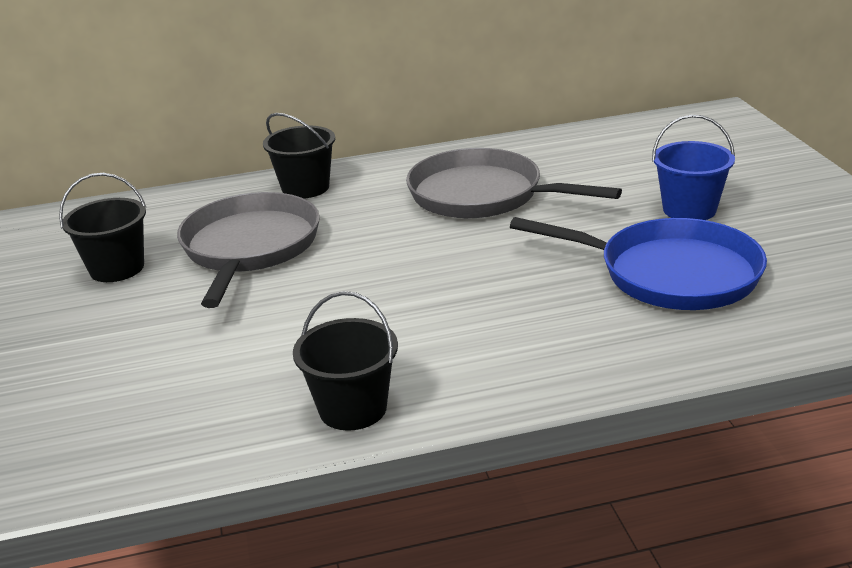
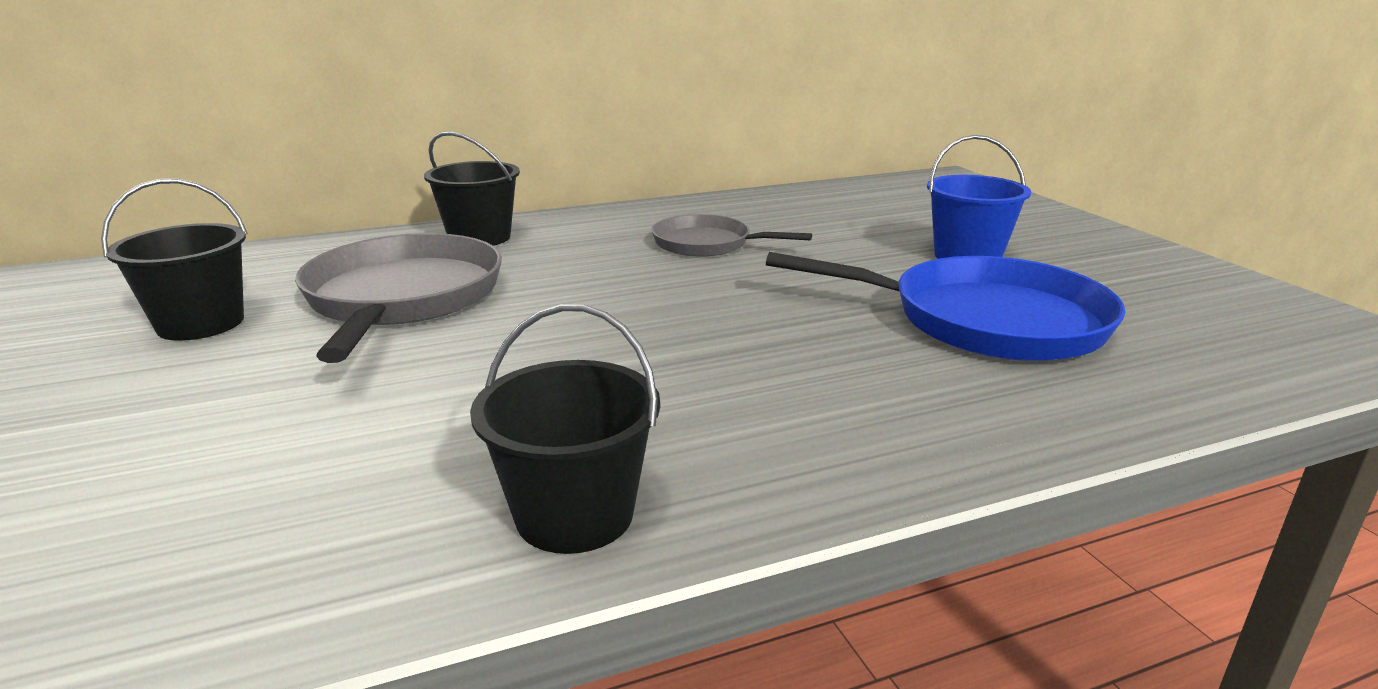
camera: 10 degrees left, 5 degrees down
grey pan [406,148,622,218] -> grey pan [652,214,812,257], size x0.59

